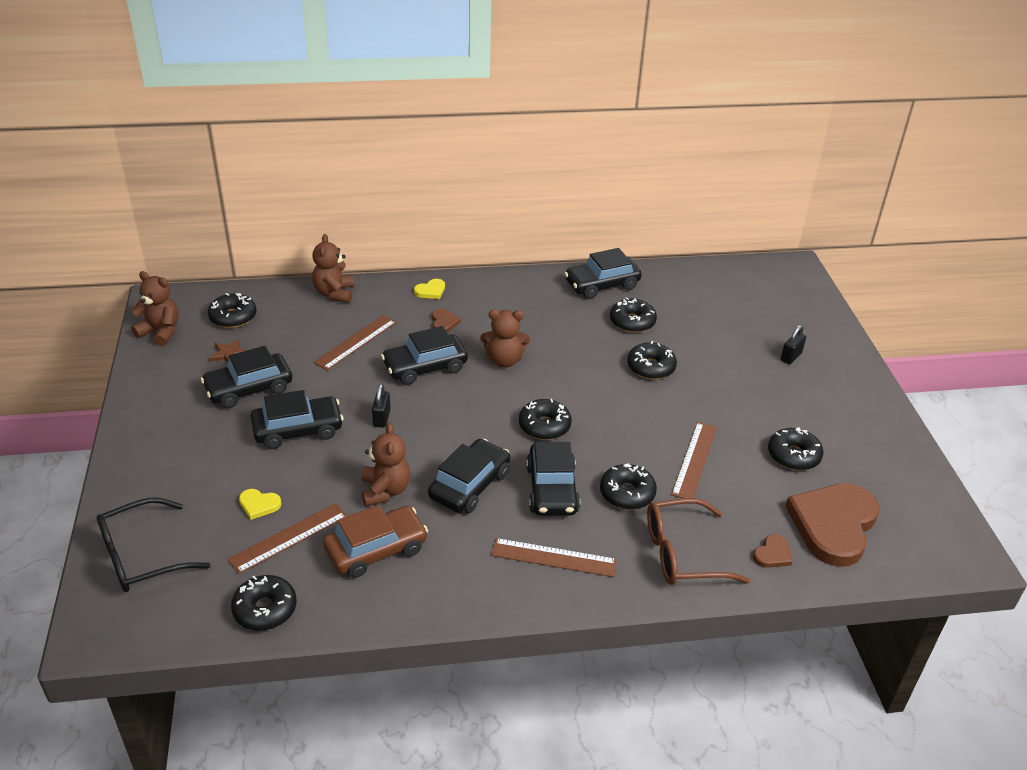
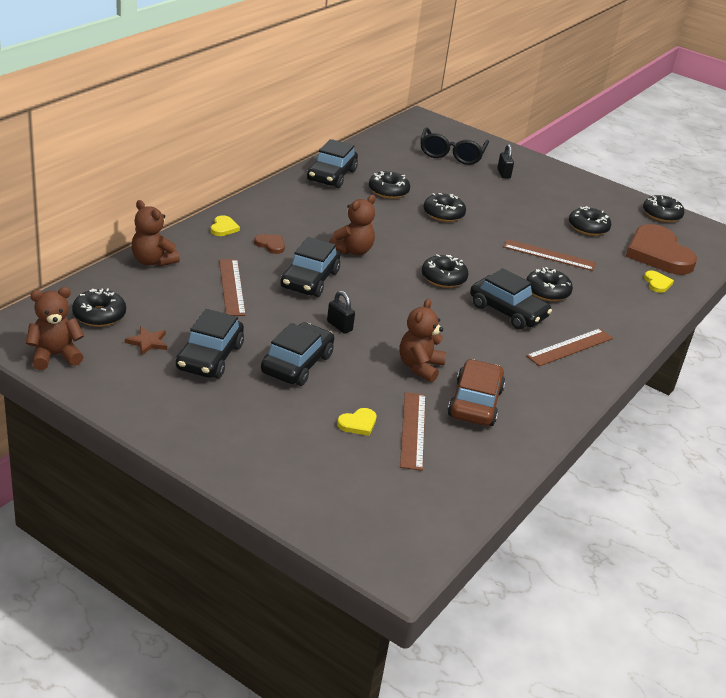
camera: 50 degrees left, 5 degrees down
black glasses [97,498,211,592] -> black glasses moved to [420,127,489,165]
black donut [231,575,297,631] -> black donut moved to [643,195,685,222]
brown teddy bear [362,423,411,507] -> brown teddy bear turned 105 degrees counterclockwise [400,299,446,382]
black car [428,439,510,513] -> none
brown glasses [647,498,750,585] -> none
brown ruler [671,422,717,498] -> brown ruler turned 45 degrees counterclockwise [503,239,596,271]
brown heart [753,534,793,568] -> yellow heart [644,271,674,293]

